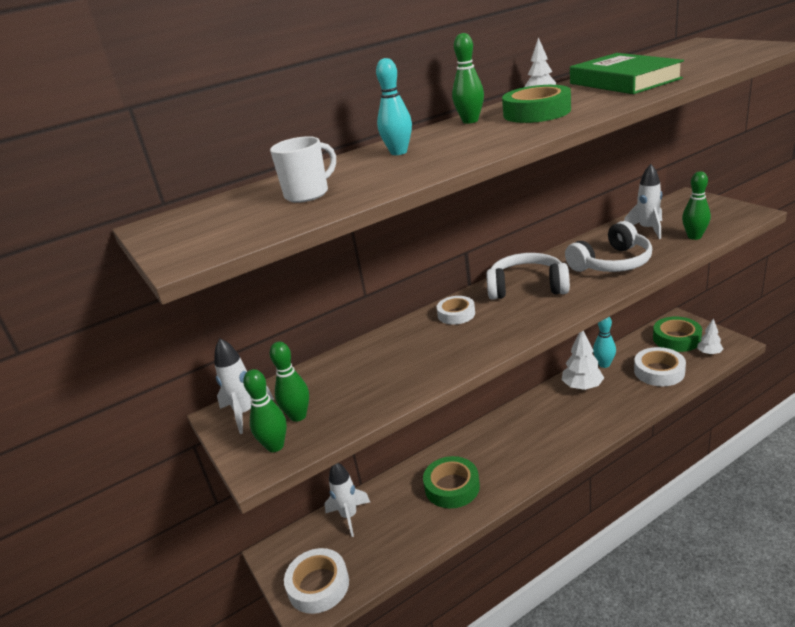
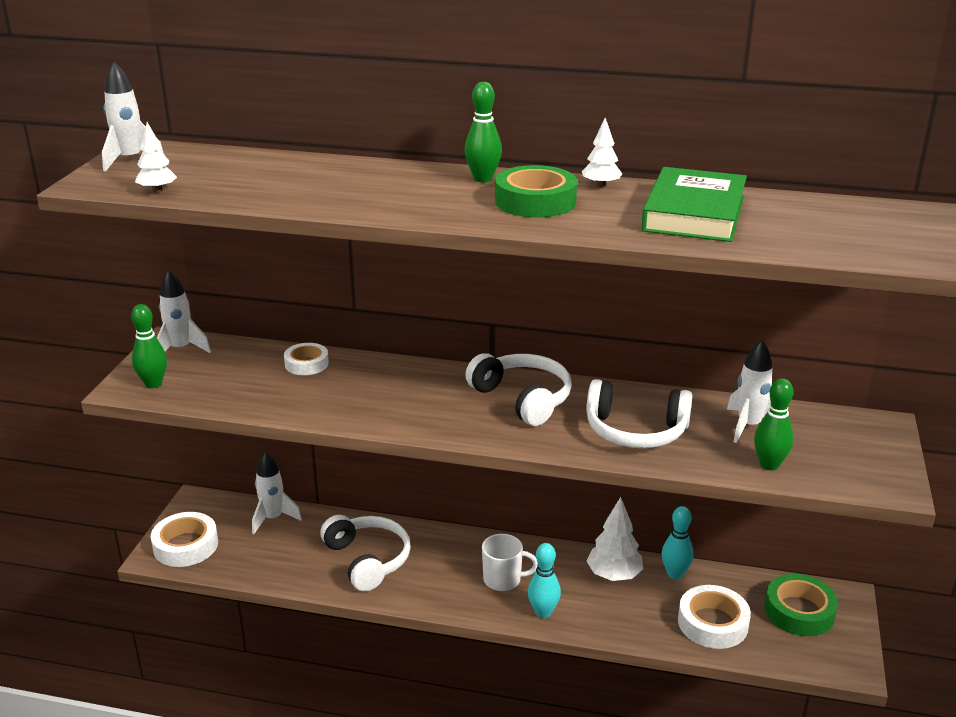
camera: 40 degrees right, 0 degrees up
white mug [270,136,336,203] -> white mug moved to [482,534,538,591]
green bowling pin [270,342,309,422] -> none
turquoise bowling pin [376,58,412,155] -> turquoise bowling pin moved to [528,543,561,618]
green tape [423,456,480,508] -> white headphones [320,515,411,591]
white tape [437,296,475,325] -> white tape moved to [284,343,329,375]
white tree [697,319,723,355] -> white tree moved to [135,122,177,193]
none -> white rocket [102,62,164,172]

